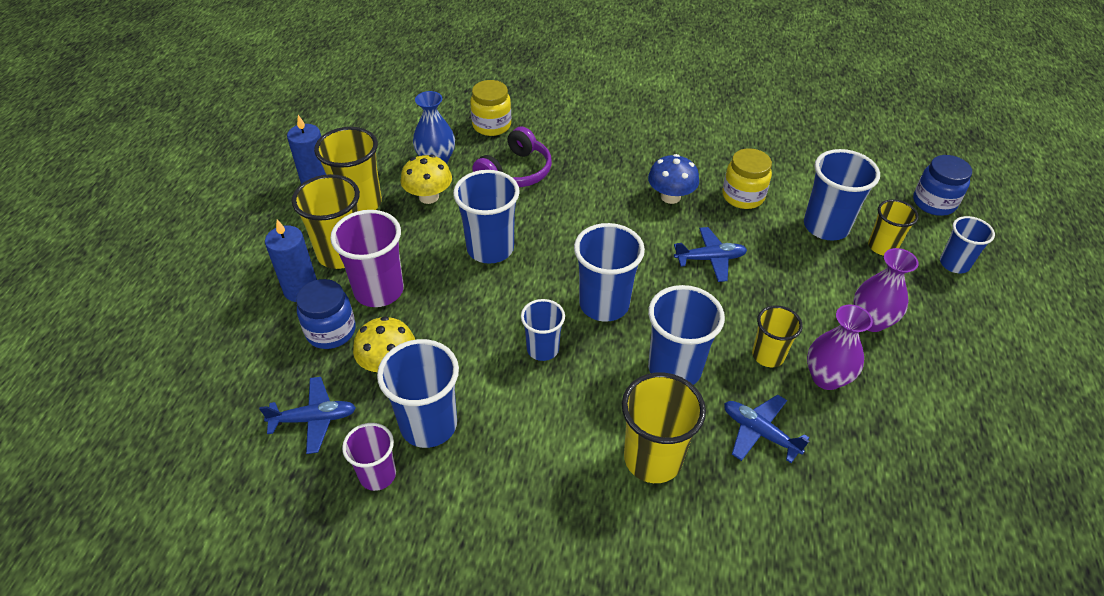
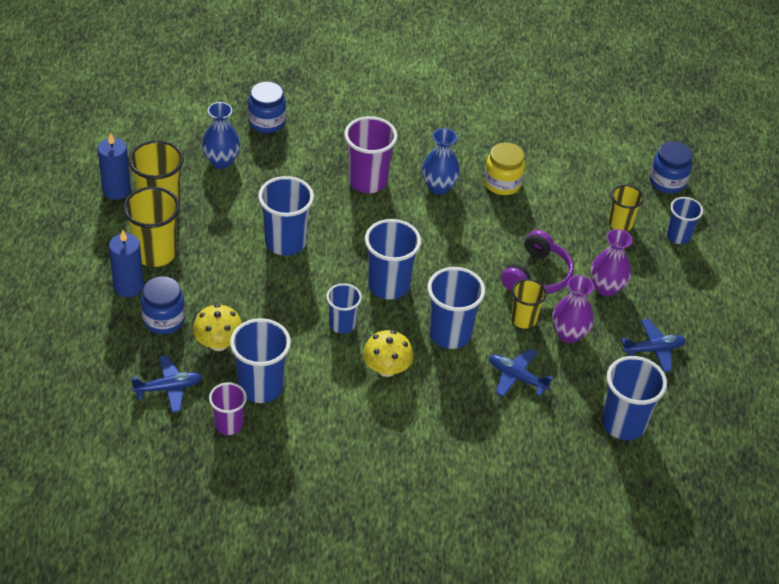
camera: 10 degrees left, 0 degrees up
purple cup [330,210,404,307] -> purple cup moved to [344,116,397,193]
yellow mushroom [401,155,452,204] -> yellow mushroom moved to [363,330,413,377]
yellow jar [470,80,511,136] -> blue jar [248,81,286,133]
purple headphones [472,127,552,187] -> purple headphones moved to [501,230,574,294]
yellow cup [622,372,706,483] -> none
blue mushroom [648,154,699,204] -> blue vase [422,128,460,194]
blue plane [674,227,747,282] -> blue plane moved to [621,319,686,372]
blue cup [804,149,880,241] -> blue cup moved to [602,356,667,440]

